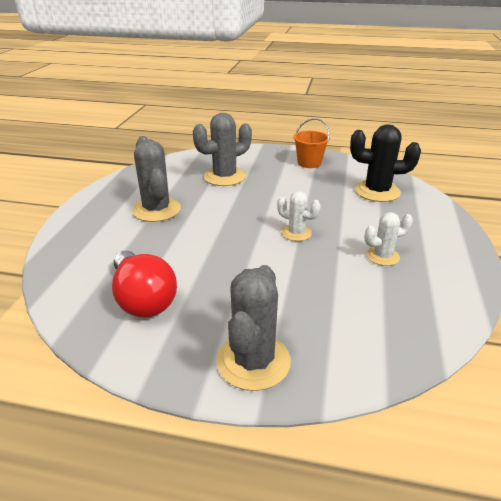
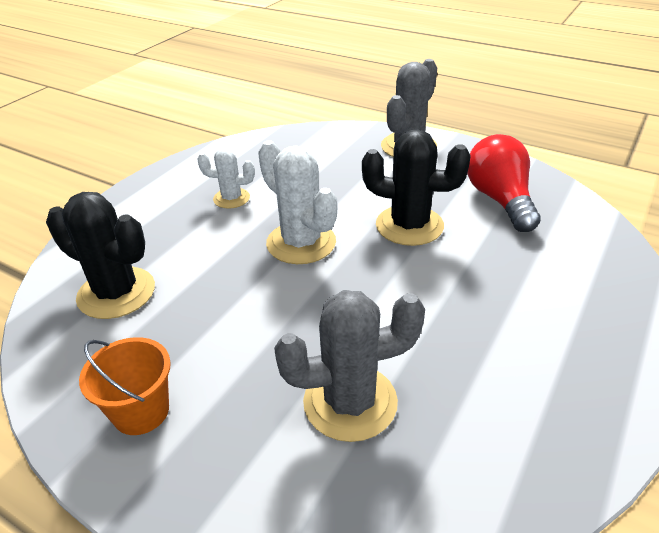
camera: 160 degrees left, 5 degrees up
grey cactus [132,136,181,222] -> none
white cactus [277,191,321,241] -> white cactus [258,140,337,264], size x1.71
none -> black cactus [362,130,471,246]

